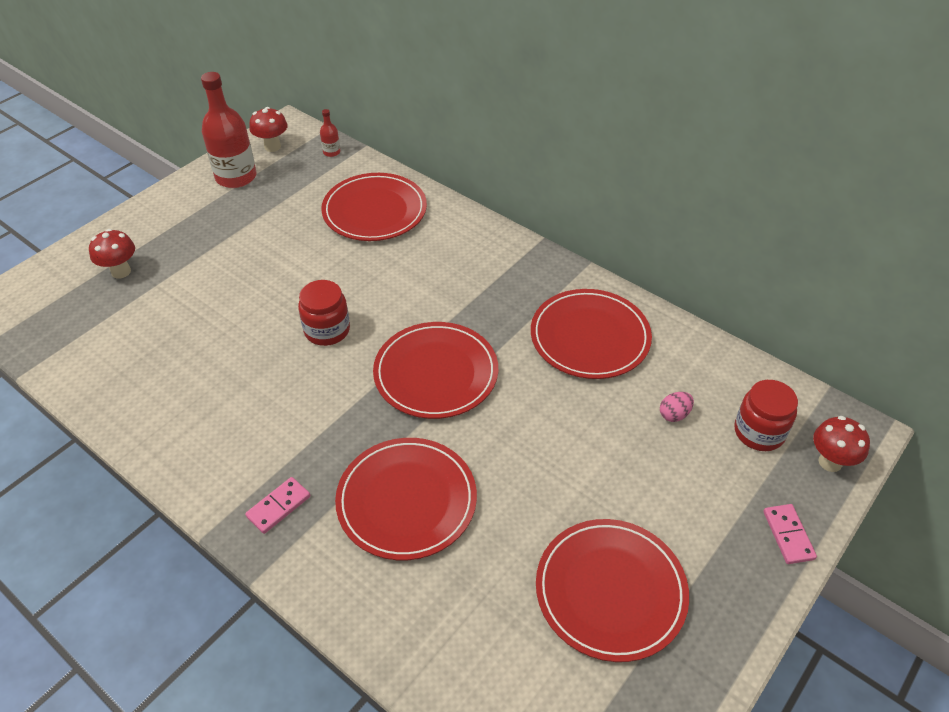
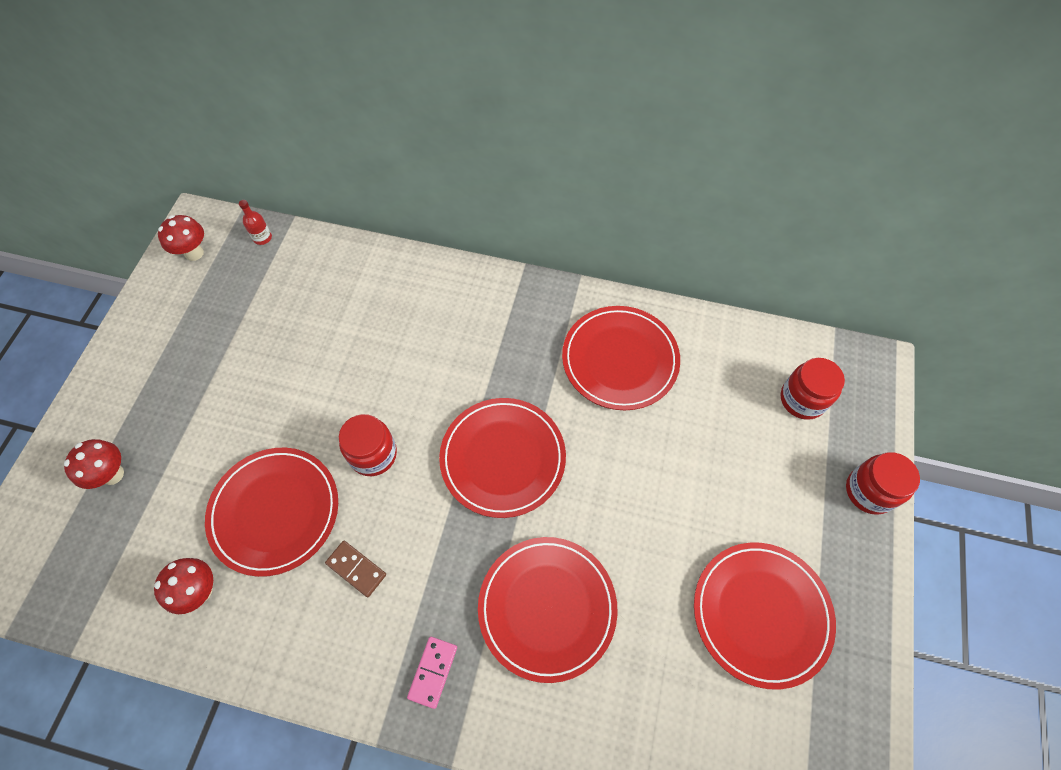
camera: 25 degrees left, 15 degrees up
red bottle [201,72,256,188] -> none
red plate [321,173,427,241] -> red plate moved to [205,448,338,577]
pink egg [660,392,694,422] -> none
pink domino [763,504,817,564] -> red jar [846,452,920,515]
red mushroom [813,416,870,472] -> red mushroom moved to [154,558,213,614]
none -> brown domino [325,541,386,597]

